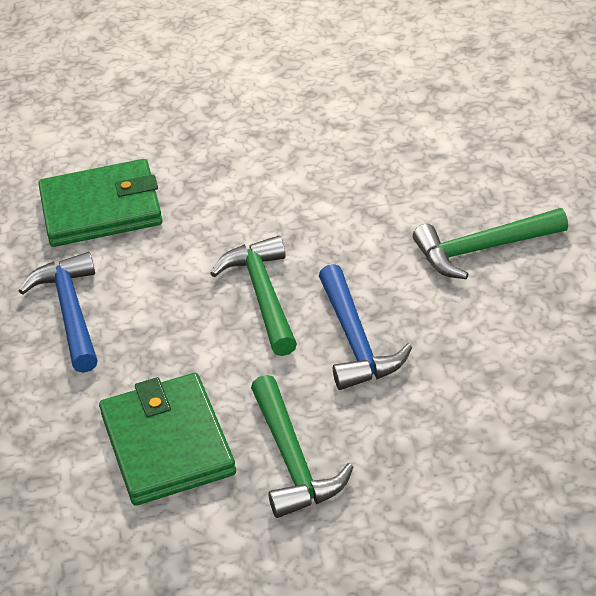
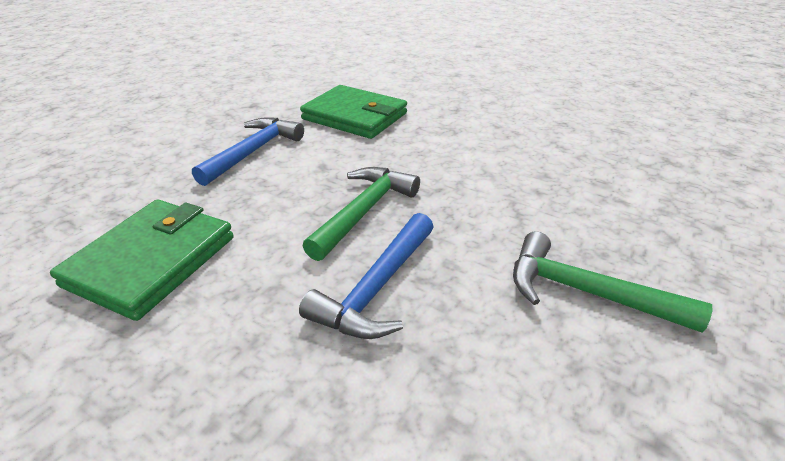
camera: 40 degrees right, 5 degrees down
green hammer [251,375,354,518] -> none

